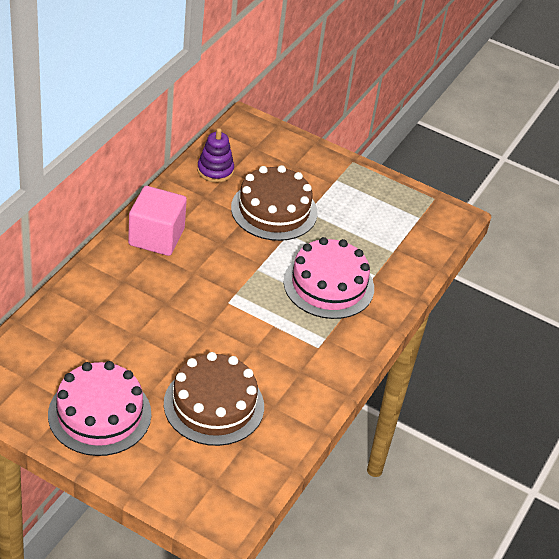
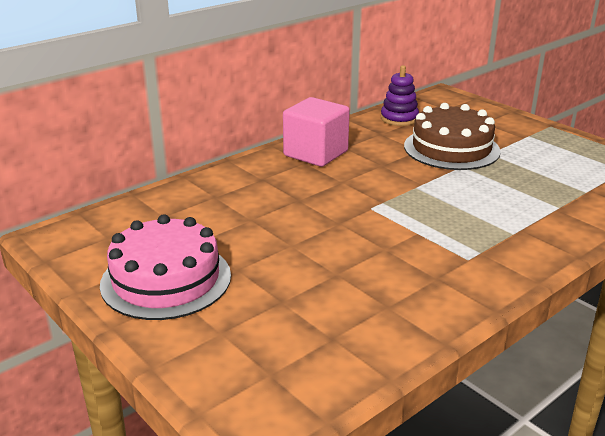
camera: 25 degrees right, 15 degrees down
brown cake [164,352,264,446] -> none
pink cake [284,237,374,319] -> none

